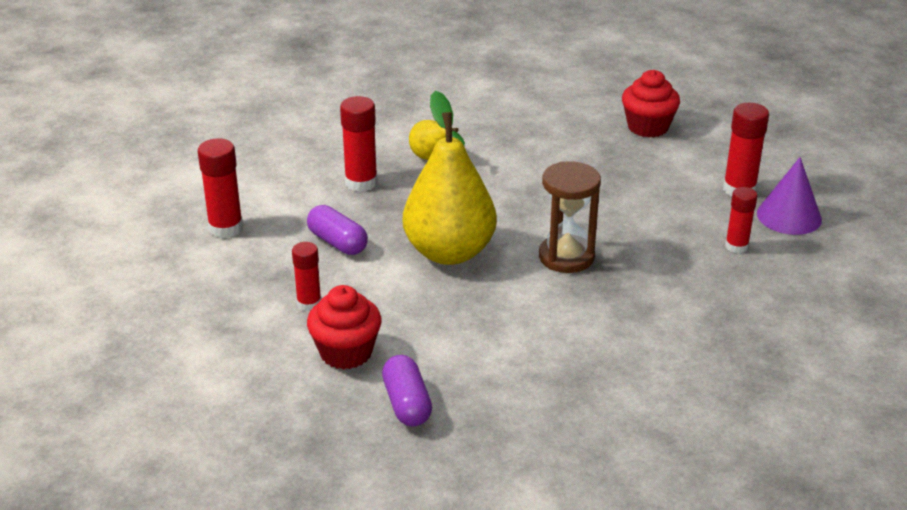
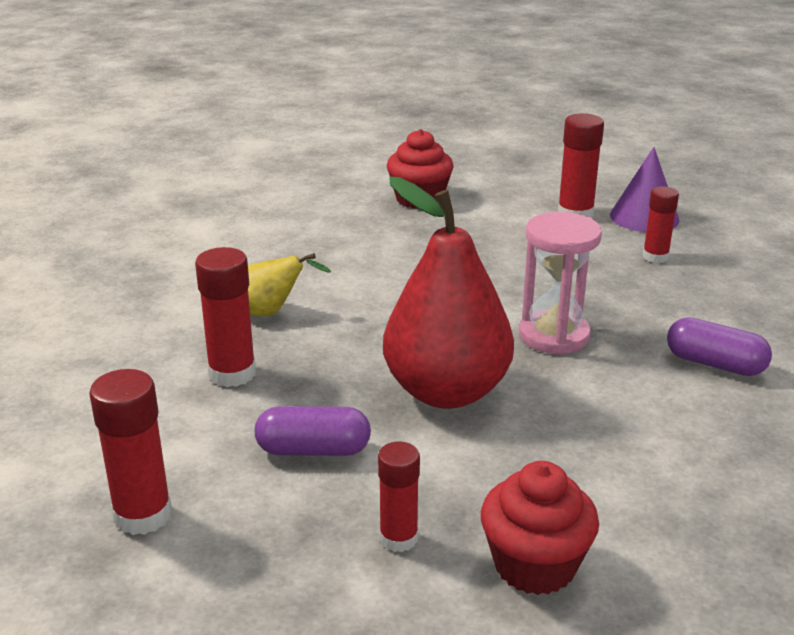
camera: 45 degrees left, 5 degrees down
purple capsule [382,355,432,427] -> purple capsule moved to [667,317,772,376]
yellow pear [403,91,497,265] -> red pear [383,177,514,409]
brown hourglass [539,161,601,273] -> pink hourglass [519,212,602,355]

